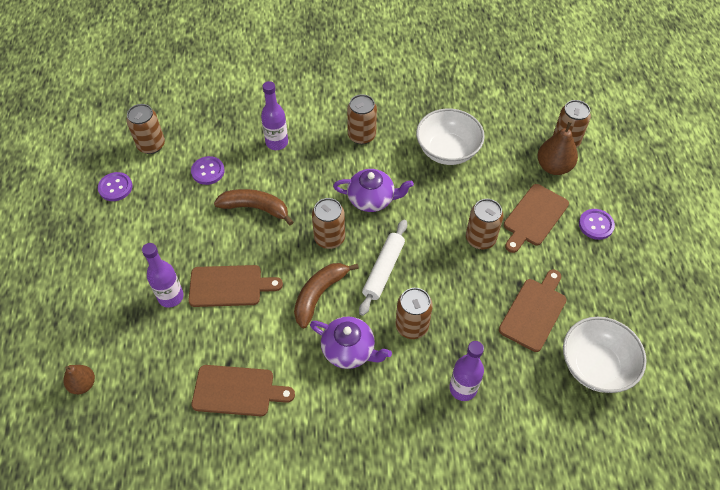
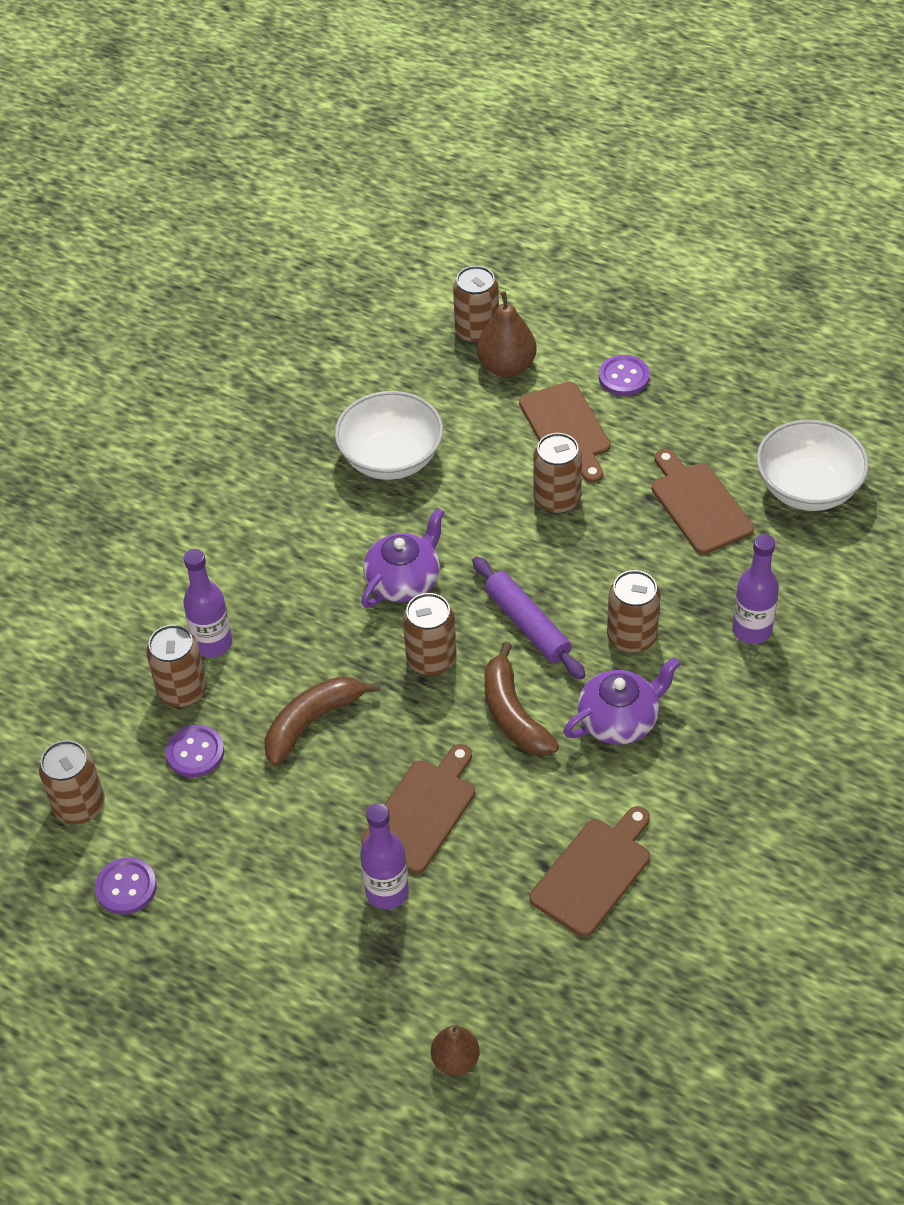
camera: 55 degrees left, 5 degrees down
brown can [347,94,377,144] -> brown can moved to [146,625,207,707]
white rolling pin [359,220,407,316] -> purple rolling pin [472,557,586,679]

